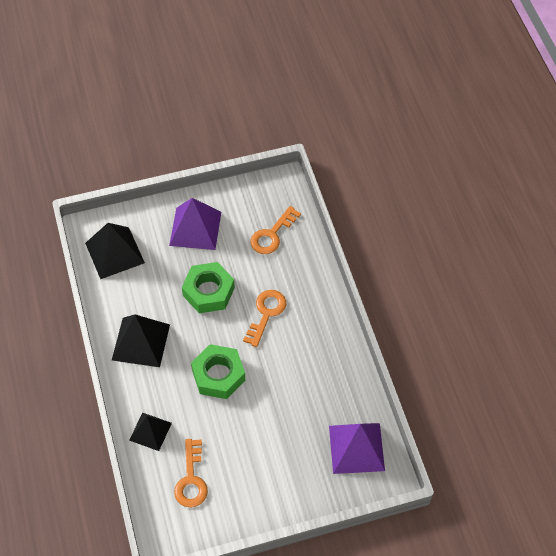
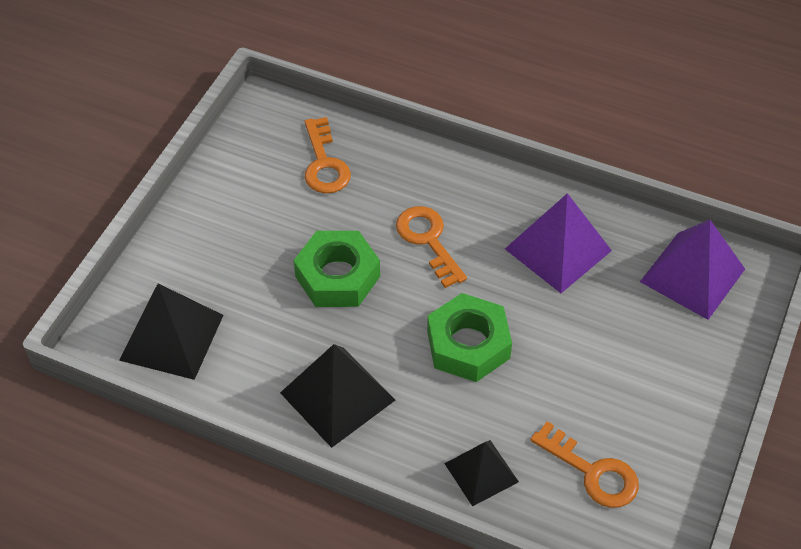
camera: 50 degrees left, 5 degrees down
purple pyramid [169,198,221,250] -> purple pyramid moved to [505,193,612,293]

